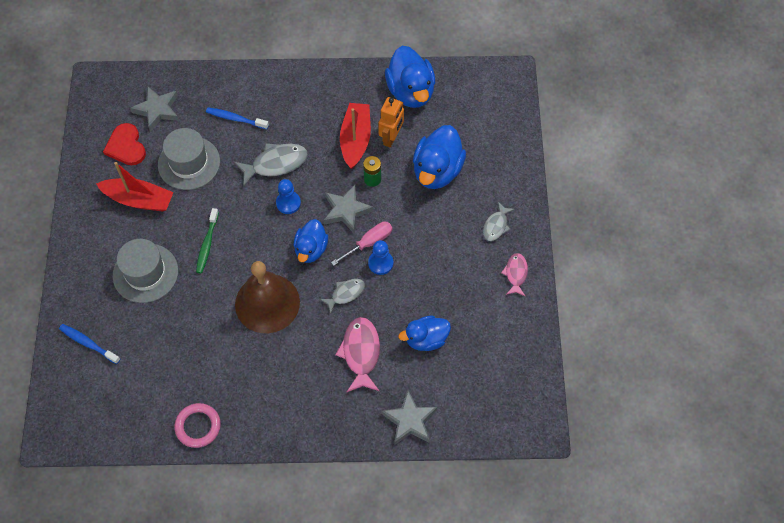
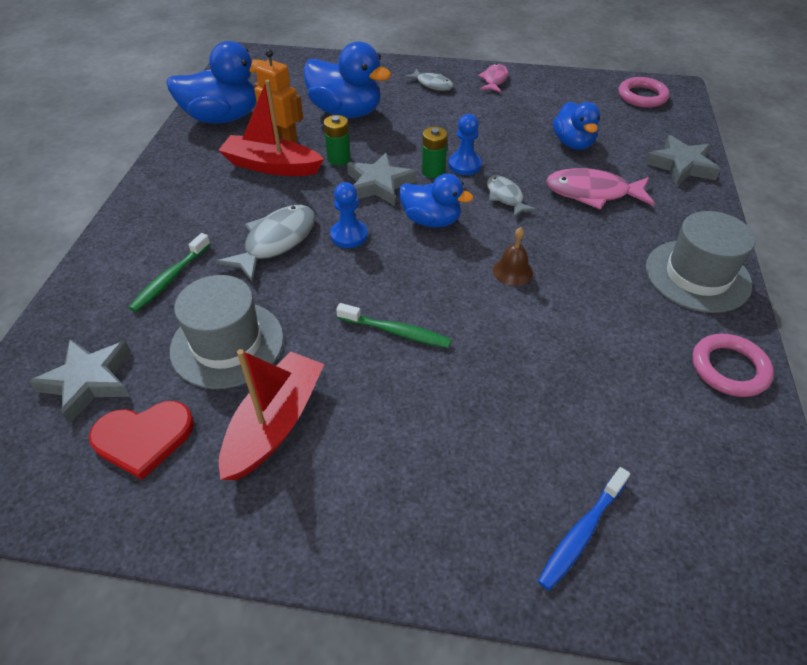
camera: 80 degrees left, 15 degrees down
grey hat [113,239,178,303] -> grey hat moved to [646,211,755,313]
blue toothbrush [206,108,269,129] -> green toothbrush [129,233,211,312]
grey fish [234,143,308,187] -> grey fish turned 45 degrees clockwise [216,205,316,282]
brown bell [235,261,300,333] -> brown bell [493,227,533,286], size x0.41
pink screwdriver [331,221,392,266] -> green battery [422,127,448,178]
pink fish [501,253,528,296] -> pink fish turned 90 degrees clockwise [478,64,508,93]
none -> pink ring [619,77,669,108]

